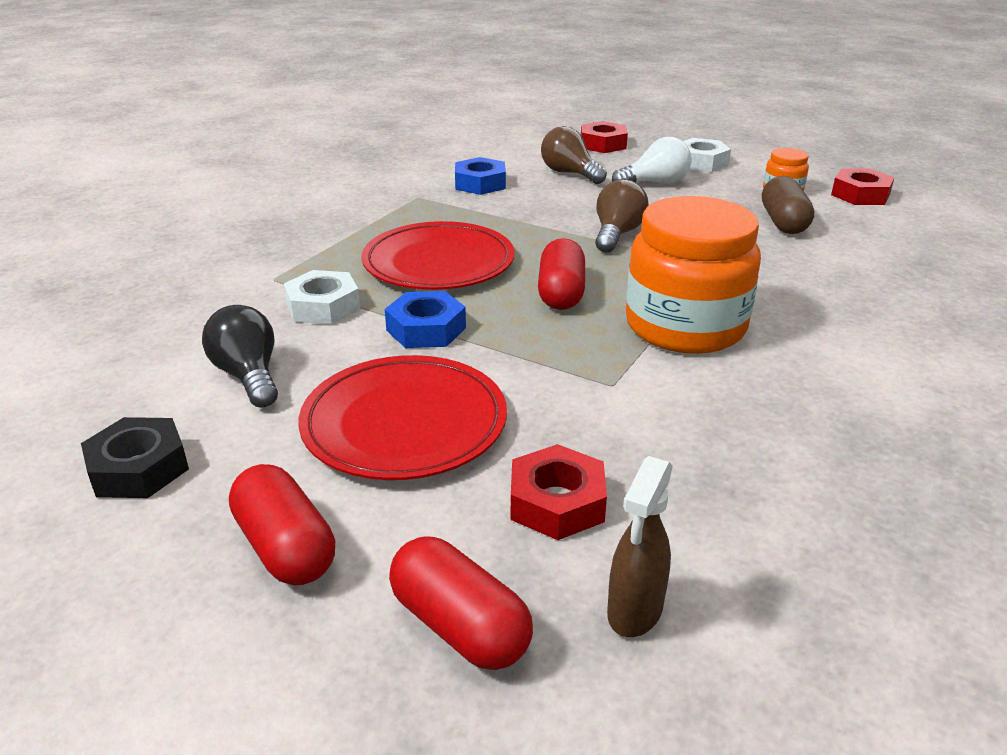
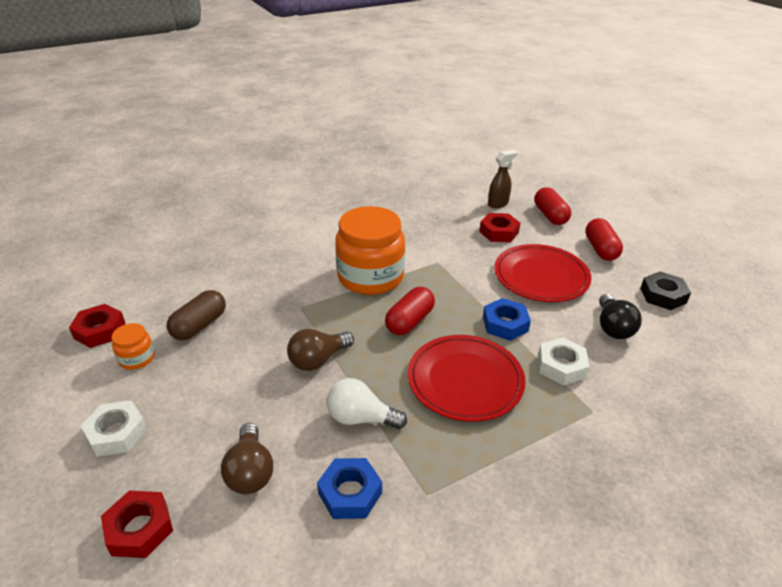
camera: 150 degrees left, 5 degrees up
white light bulb [612,137,692,184] -> white light bulb moved to [327,378,407,429]

